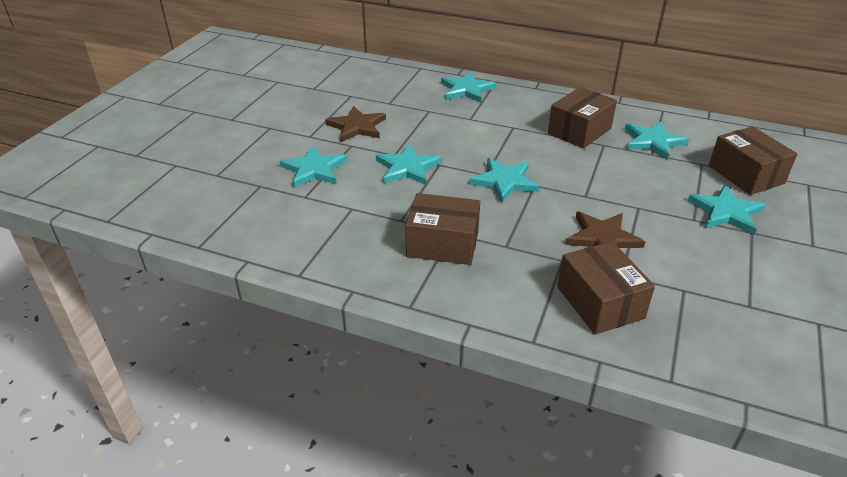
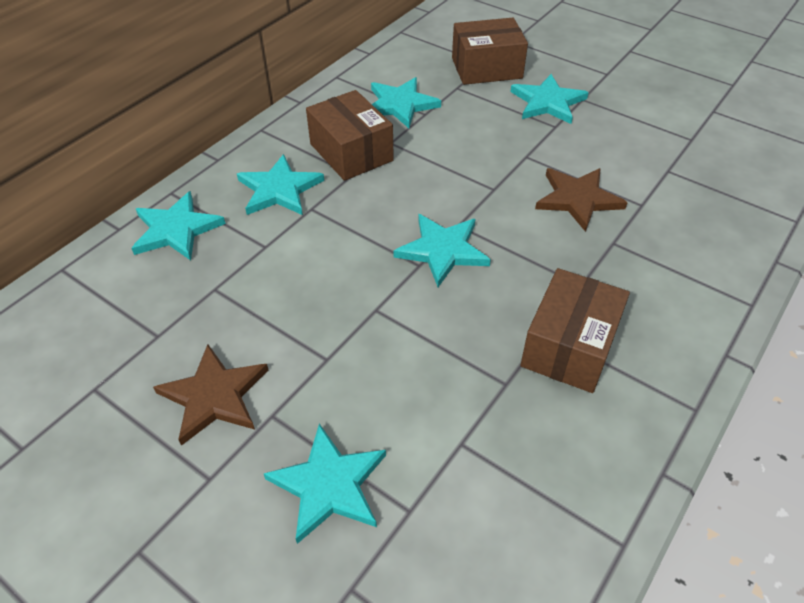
camera: 75 degrees left, 10 degrees up
turquoise star [376,144,442,185] -> turquoise star moved to [237,154,324,215]
brown box [557,241,655,335] -> none

